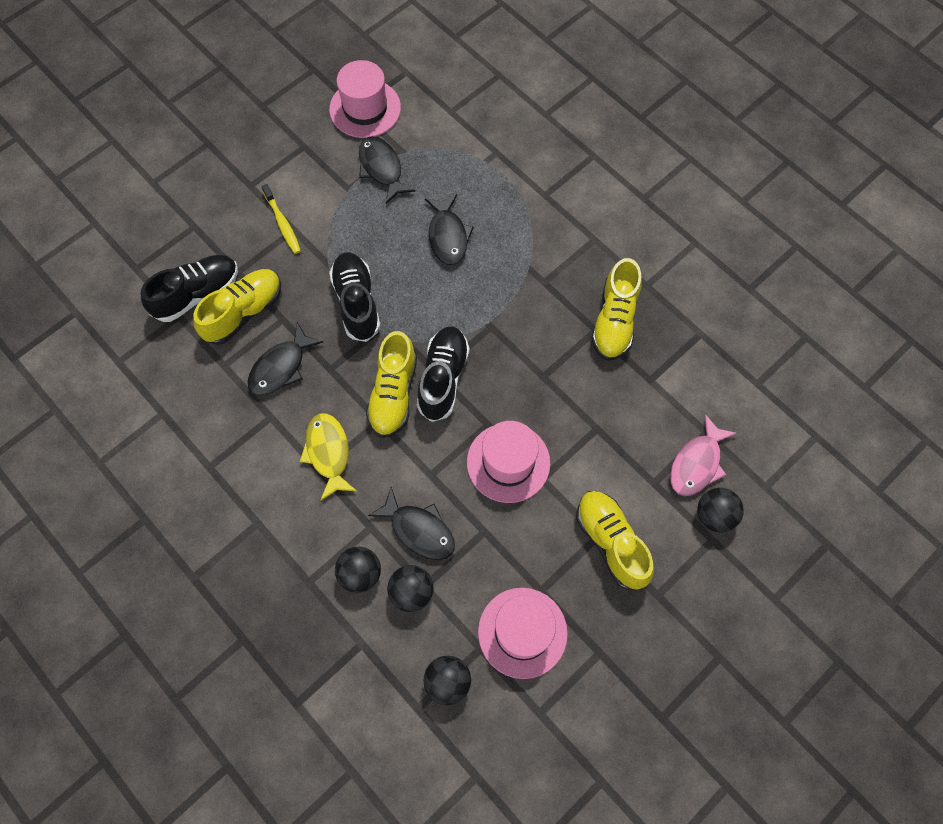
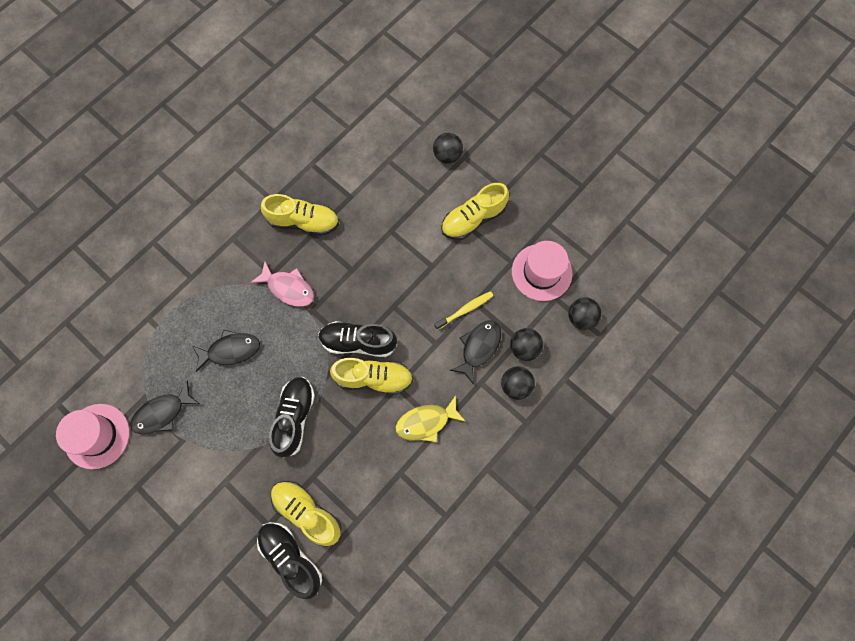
camera: 95 degrees left, 5 degrees up
black fish [247,322,324,395] -> none
yellow toothbrush [261,184,301,254] -> yellow toothbrush moved to [434,291,493,330]
black shoe [329,252,380,342] -> black shoe turned 120 degrees clockwise [269,377,315,458]
pink hat [467,421,550,503] -> none
pink fish [670,414,737,496] -> pink fish moved to [250,262,314,307]

